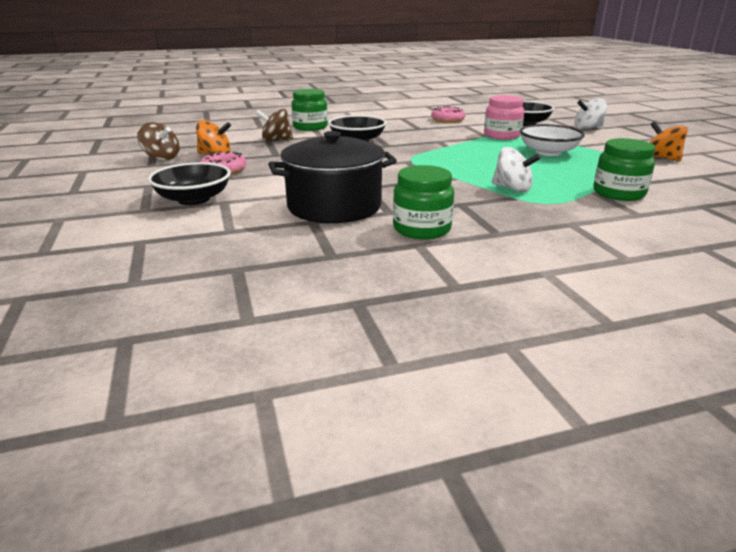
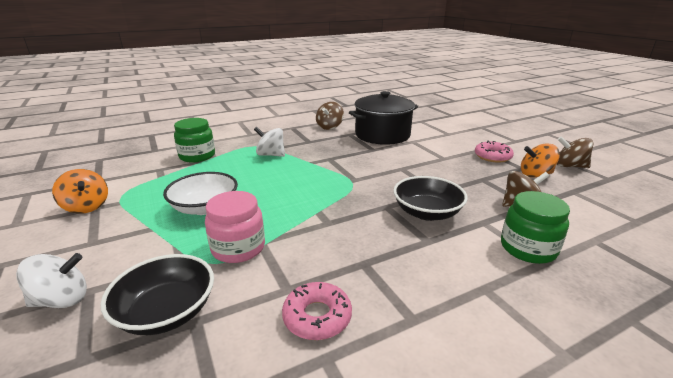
camera: 170 degrees right, 0 degrees up
black bowl [148,162,231,205] -> none
green jar [393,165,454,239] -> brown spinning top [316,102,344,130]

